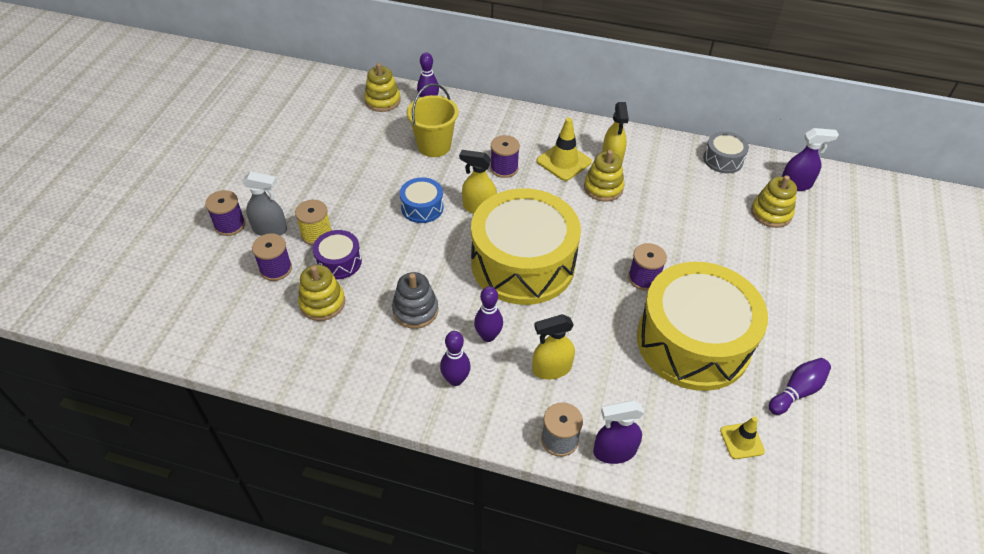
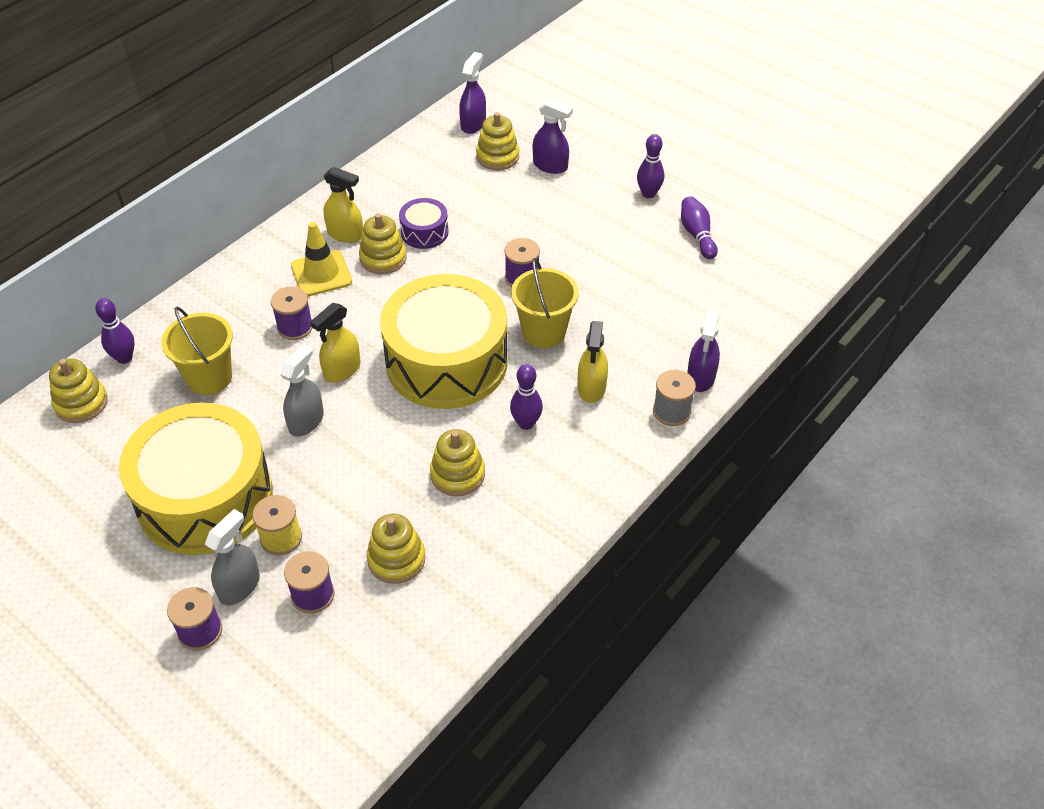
camera: 65 degrees left, 0 degrees up
purple drum [313,230,362,279] -> purple drum moved to [399,198,449,249]
grey stacking toy [392,272,438,329] -> yellow stacking toy [430,429,485,496]
blue drum [400,177,444,223] -> grey spray bottle [280,344,324,437]
purple bowling pin [440,331,471,386] -> purple bowling pin moved to [637,134,664,198]
yellow drum [637,262,768,391] -> yellow drum moved to [119,403,273,555]
grey drum [703,131,749,173] -> none
yellow traffic cone [720,417,765,459] -> none
none -> yellow bucket [511,258,579,348]
none -> purple spray bottle [533,99,573,174]

